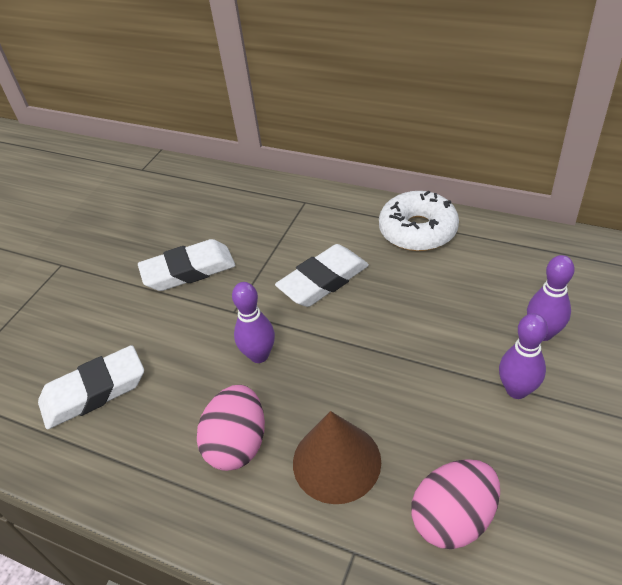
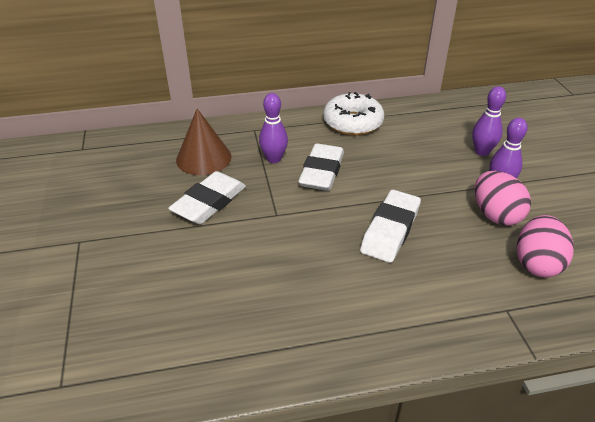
camera: 40 degrees left, 5 degrees down
white eraser [38,345,144,429] -> white eraser moved to [360,190,421,263]
pink egg [197,385,265,471] -> pink egg moved to [475,171,531,225]
purple bowling pin [232,282,275,363] -> purple bowling pin moved to [259,93,288,163]
brown cone [293,411,381,504] -> brown cone moved to [176,109,232,175]

